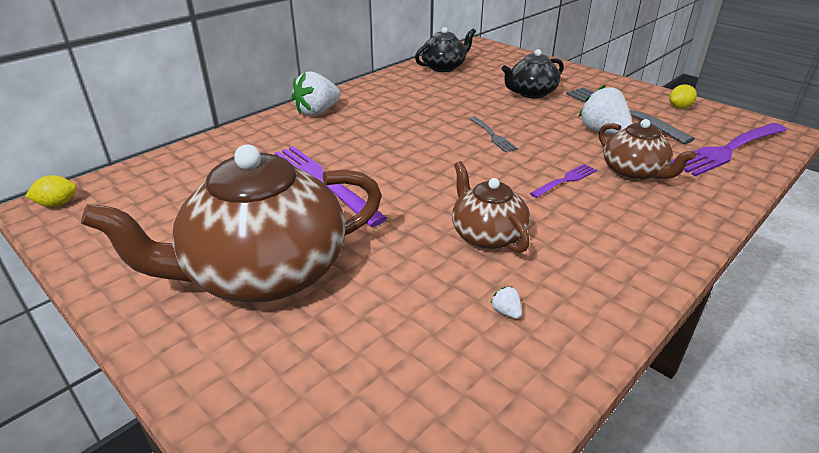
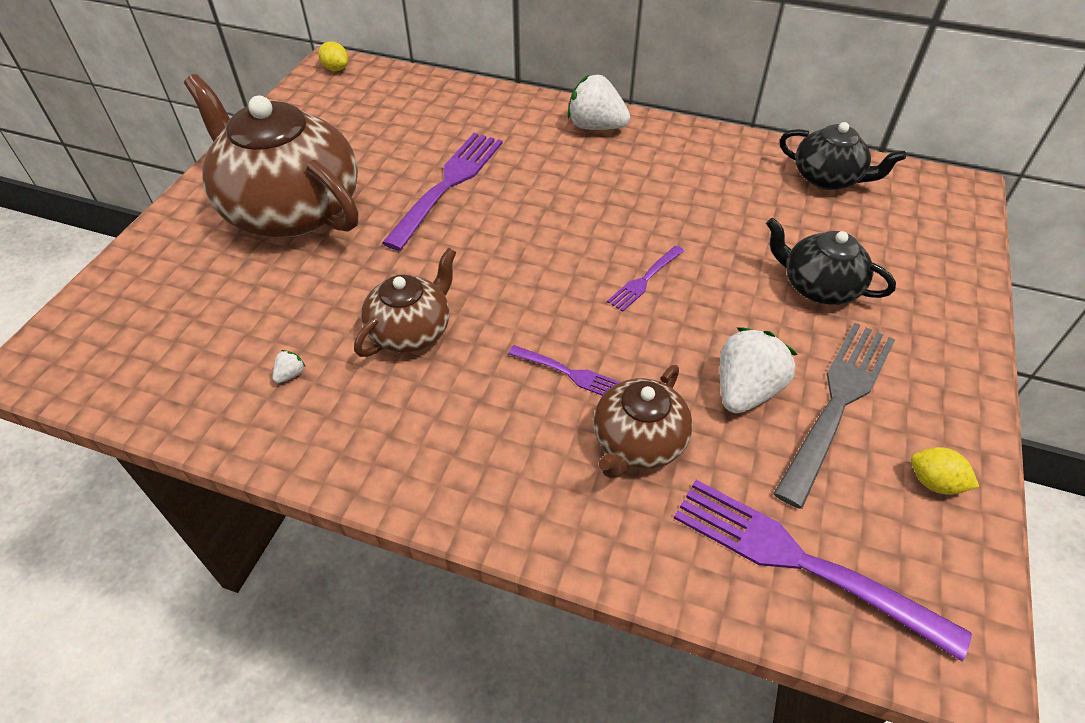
camera: 65 degrees right, 15 degrees up
grey fork [469,116,518,152] -> purple fork [607,246,684,312]

